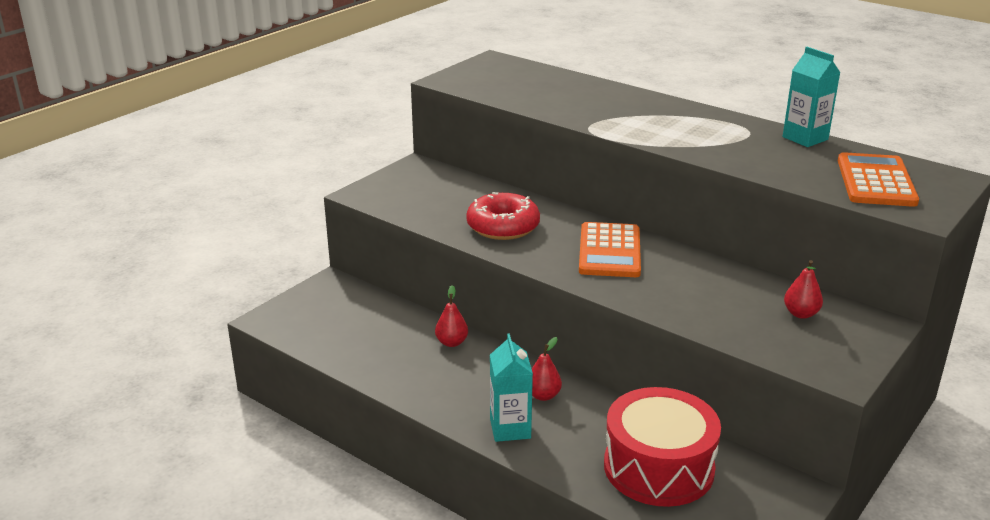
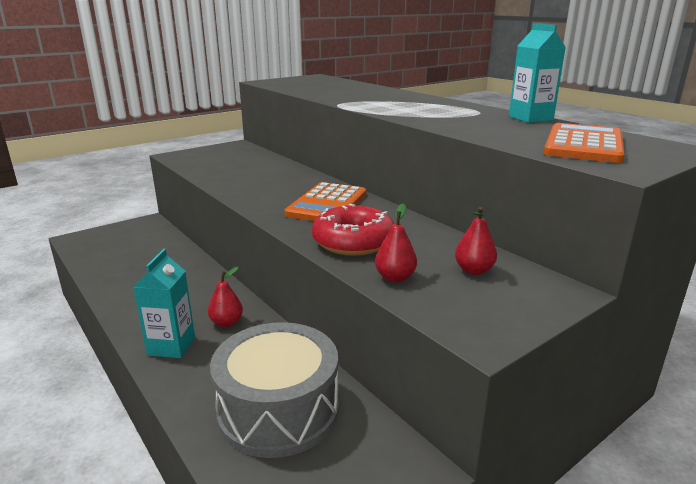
camera: 15 degrees right, 5 degrees down
red pear [435,285,468,347] -> red pear moved to [375,204,417,282]
red donut [466,192,540,240] -> red donut moved to [312,204,394,256]
red drum [604,387,721,507] -> grey drum [210,322,339,458]

